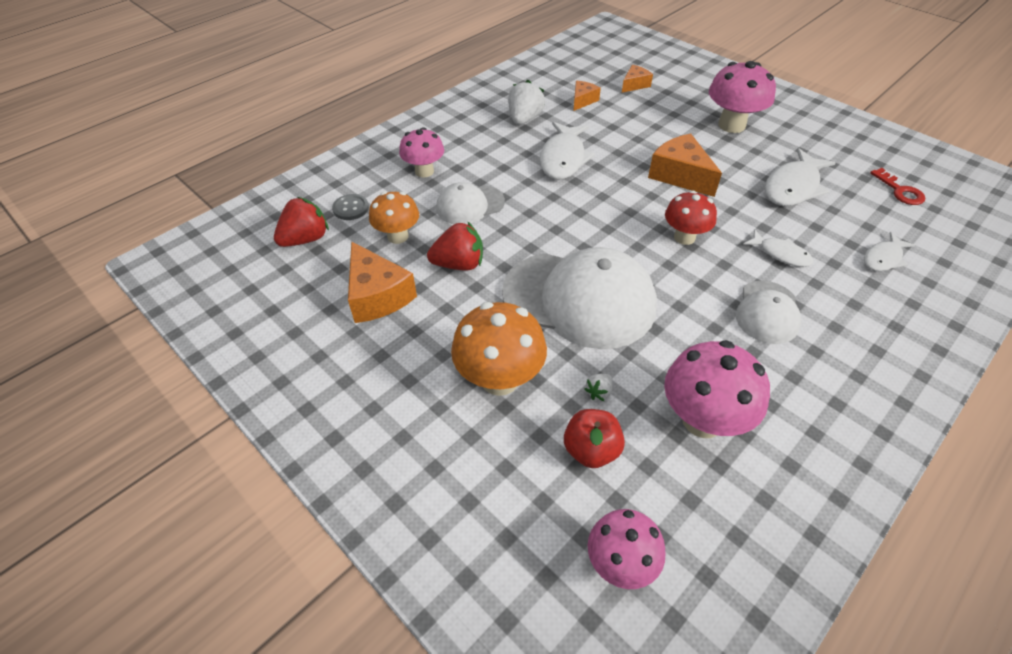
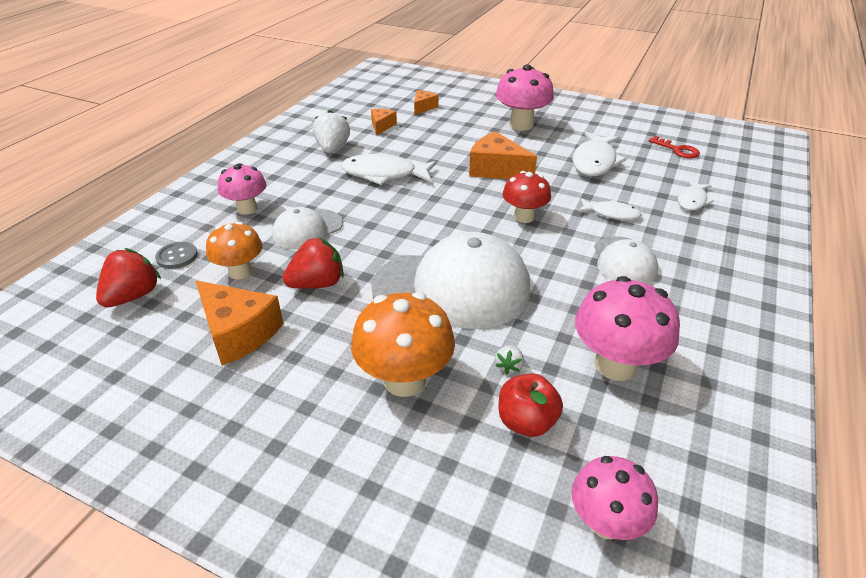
camera: 20 degrees left, 10 degrees down
white fish [539,122,595,179] -> white fish turned 105 degrees clockwise [341,154,437,185]

